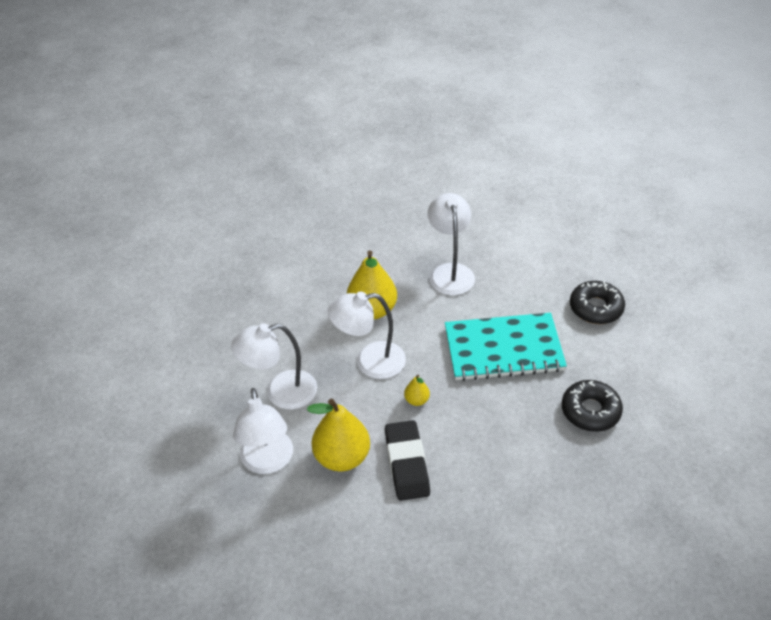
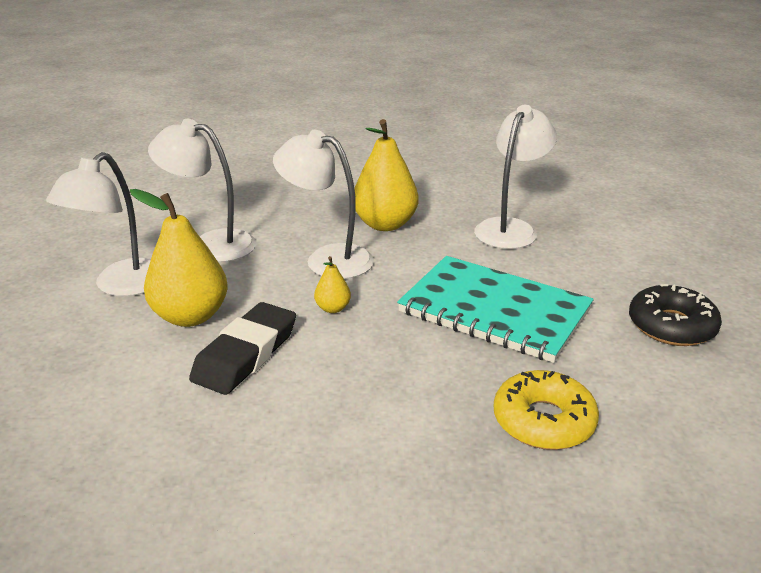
camera: 35 degrees right, 15 degrees down
black donut [562,380,623,432] -> yellow donut [493,370,599,450]

